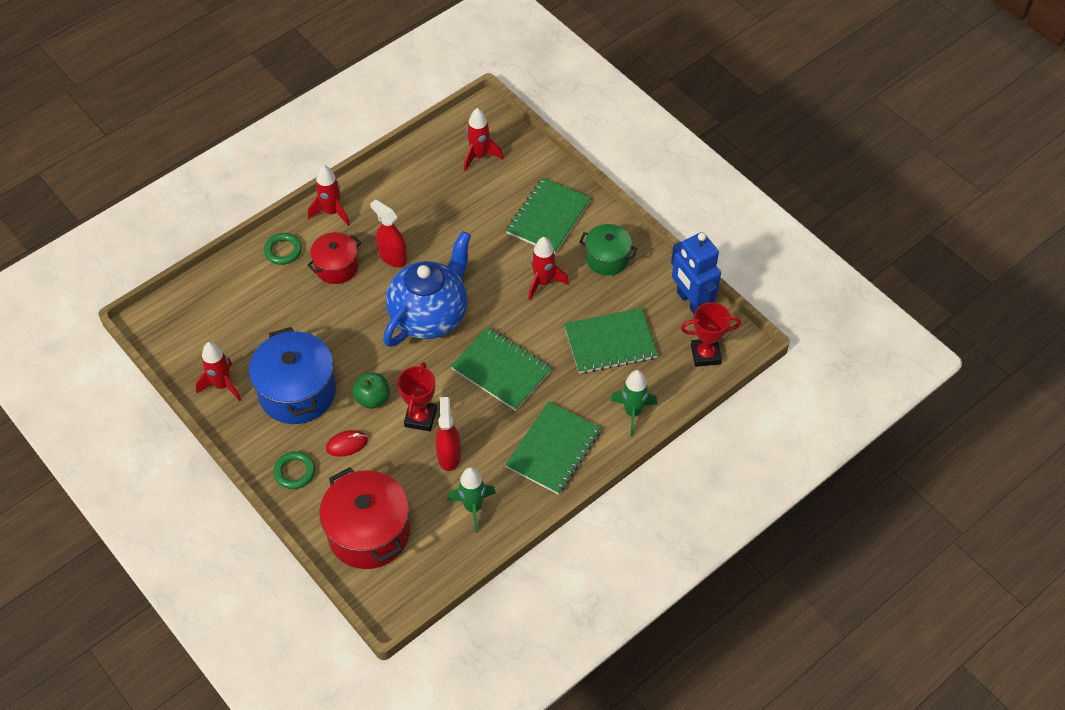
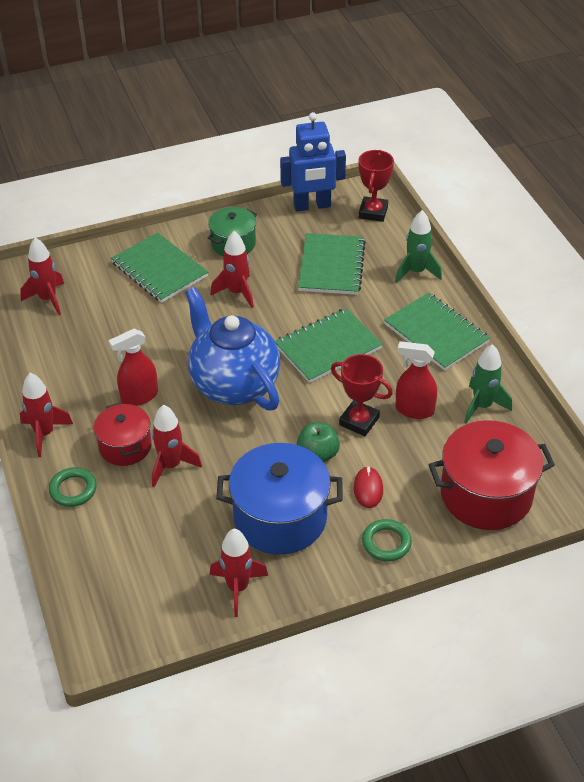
camera: 70 degrees left, 10 degrees down
none -> red rocket [152,405,202,487]

